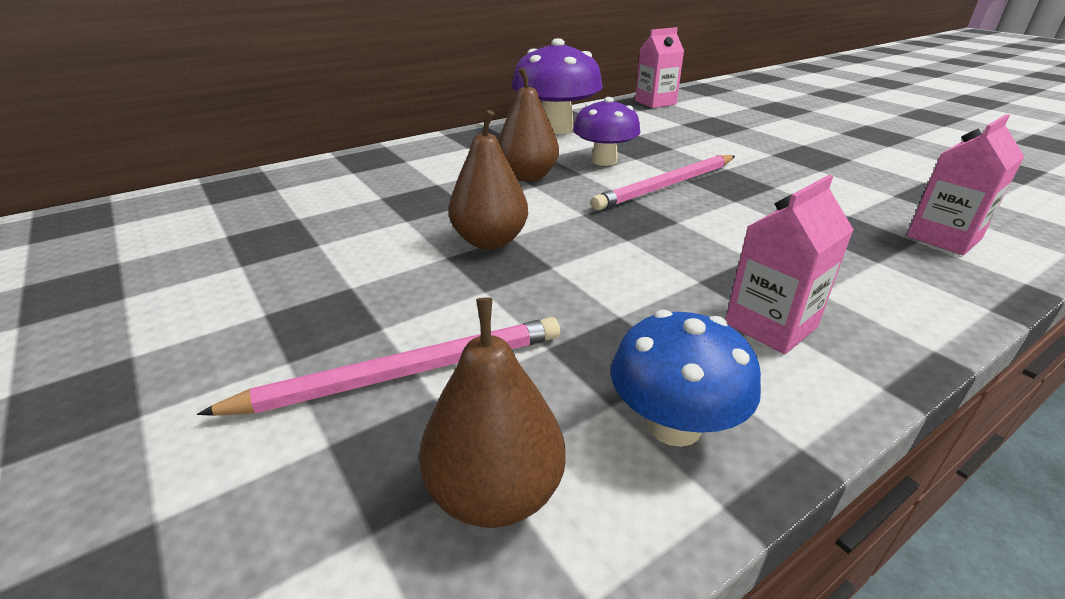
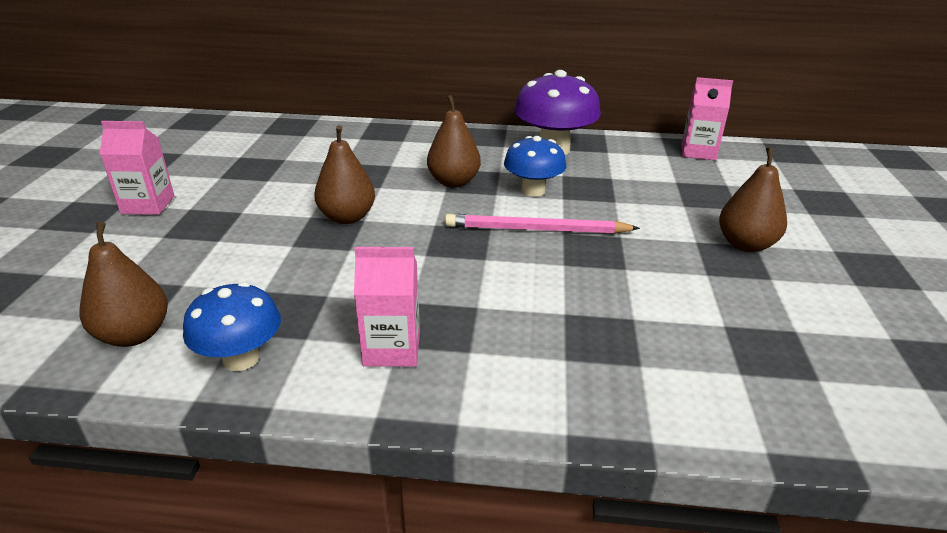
camera: 40 degrees right, 0 degrees up
pink pencil [197,317,560,416] -> none
purple mushroom [573,97,641,166] -> blue mushroom [504,136,566,197]
pink carton [907,114,1025,255] -> pink carton moved to [100,121,175,215]
none -> brown pear [719,147,787,252]

